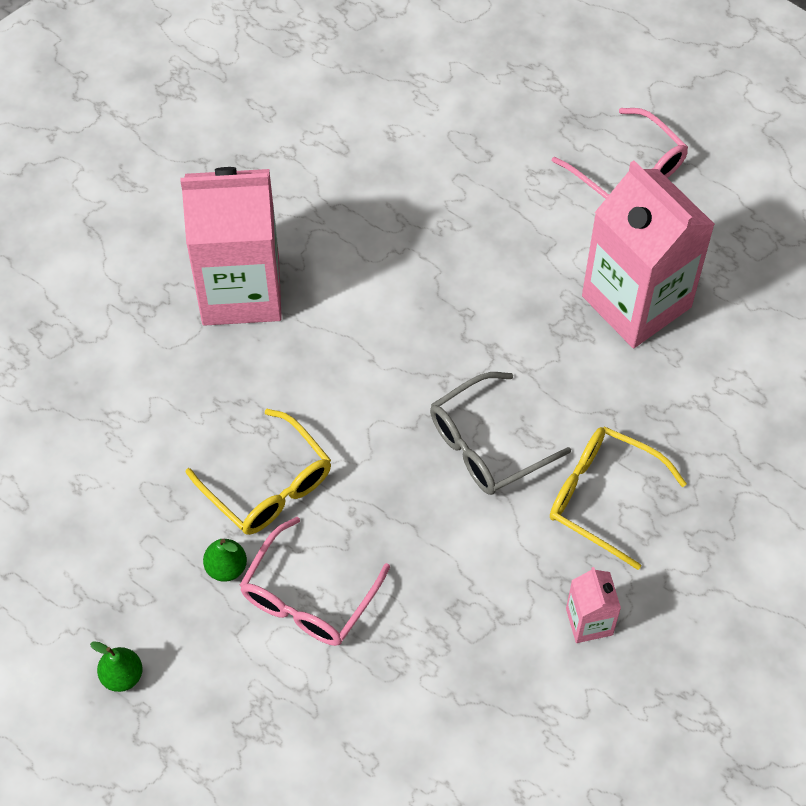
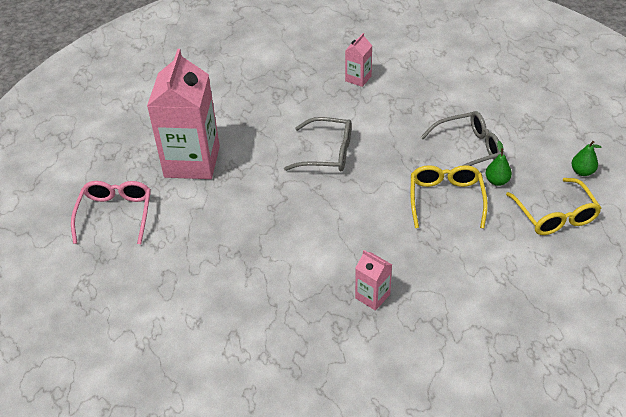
camera: 135 degrees left, 15 degrees down
pink carton [180,167,282,326] -> pink carton [355,250,392,311], size x0.45
pink glasses [239,517,390,646] -> grey glasses [421,111,501,179]
yellow glasses [550,426,687,570] -> yellow glasses moved to [506,178,601,235]

